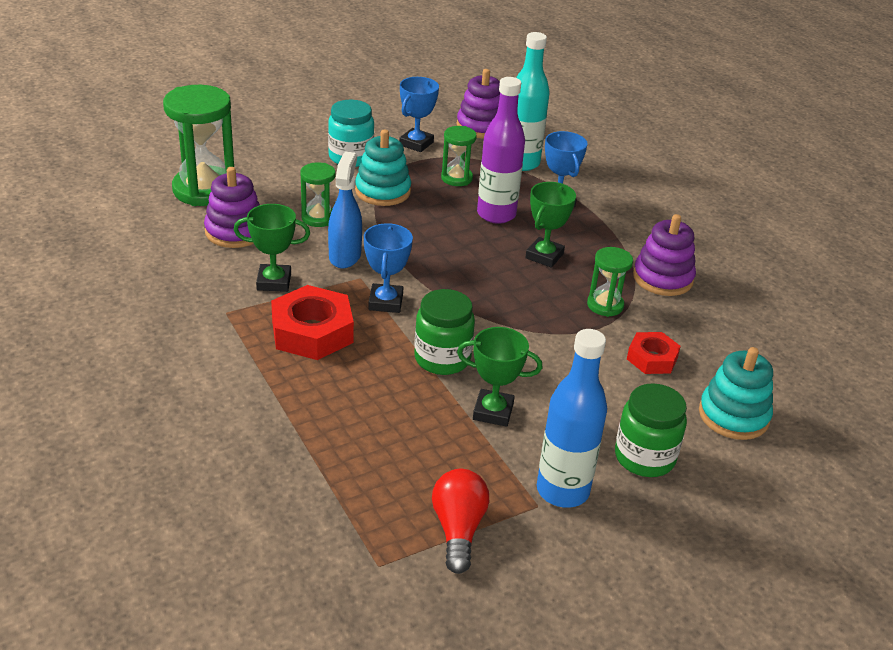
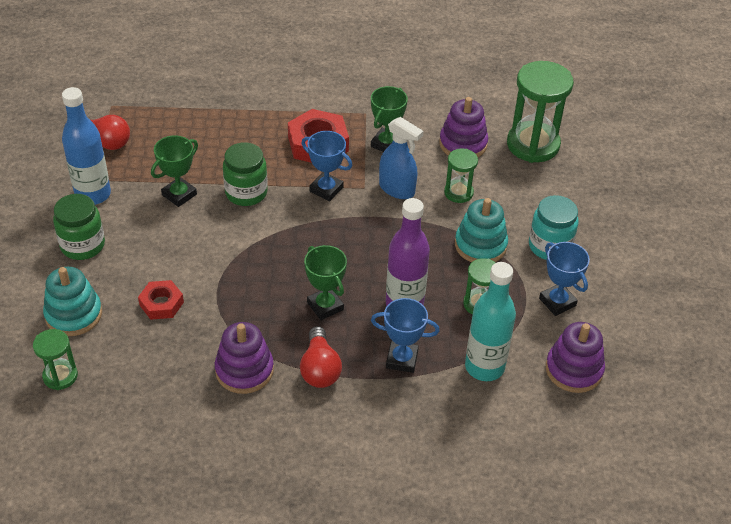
camera: 120 degrees right, 10 degrees up
green hourglass [587,247,633,317] -> green hourglass moved to [33,329,78,390]
none -> red light bulb [300,326,342,388]

